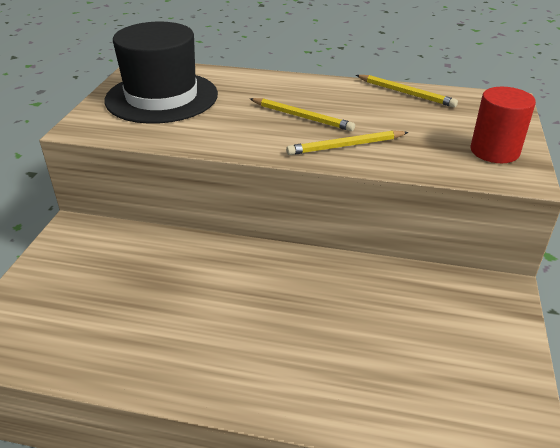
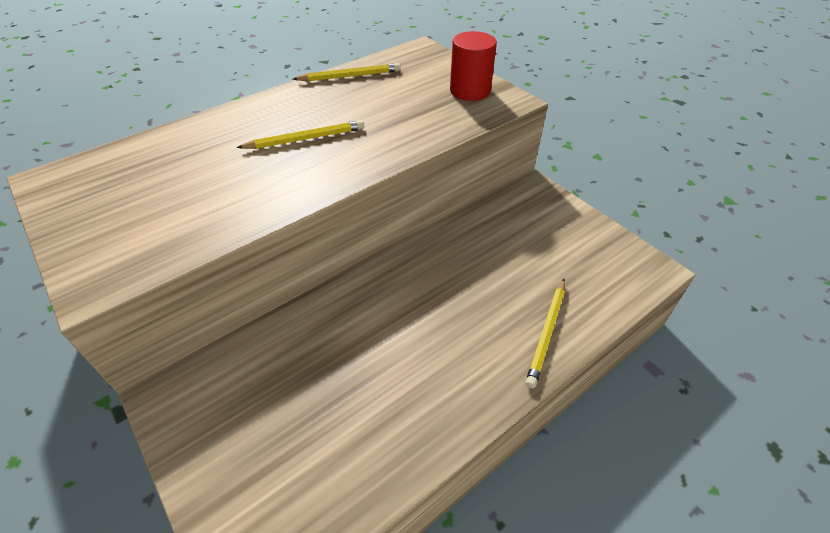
camera: 50 degrees left, 10 degrees up
black hat [104,22,218,124] -> none
yellow pencil [286,130,409,155] -> yellow pencil moved to [525,279,565,388]

